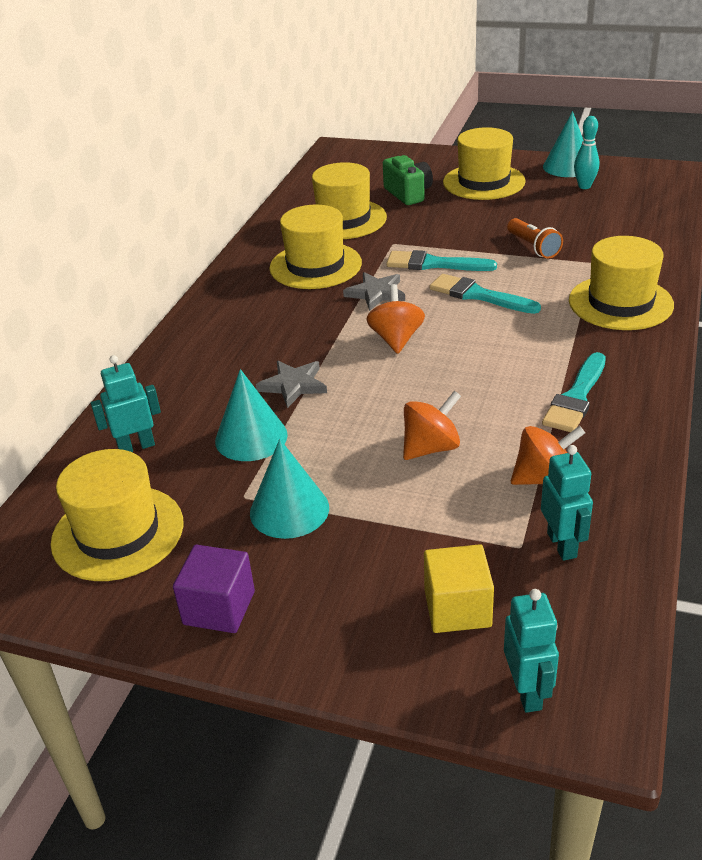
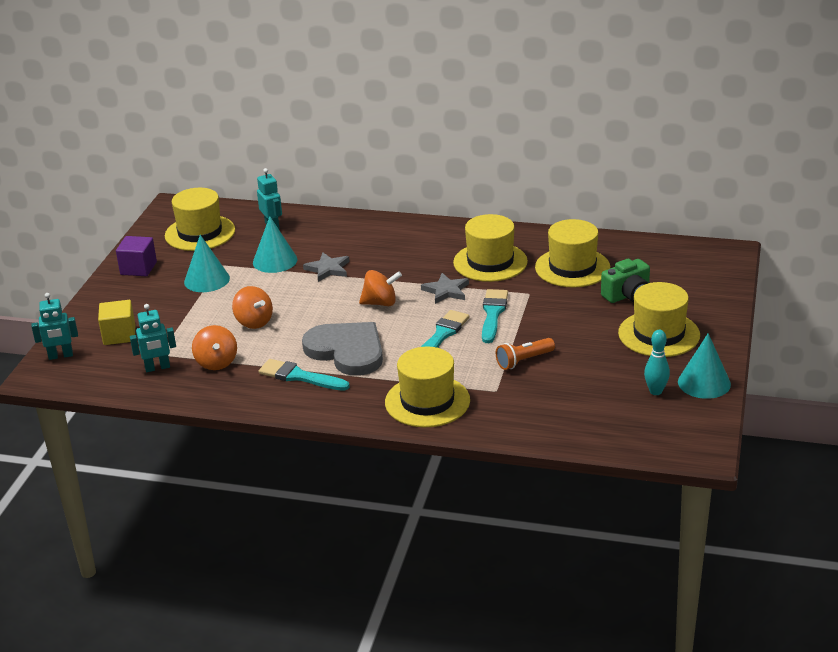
camera: 85 degrees right, 5 degrees down
none -> grey heart [302,322,383,376]

